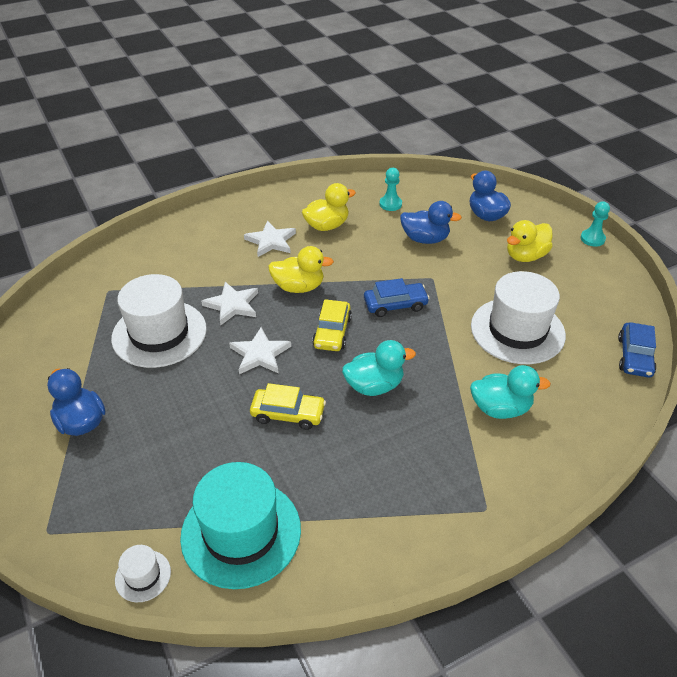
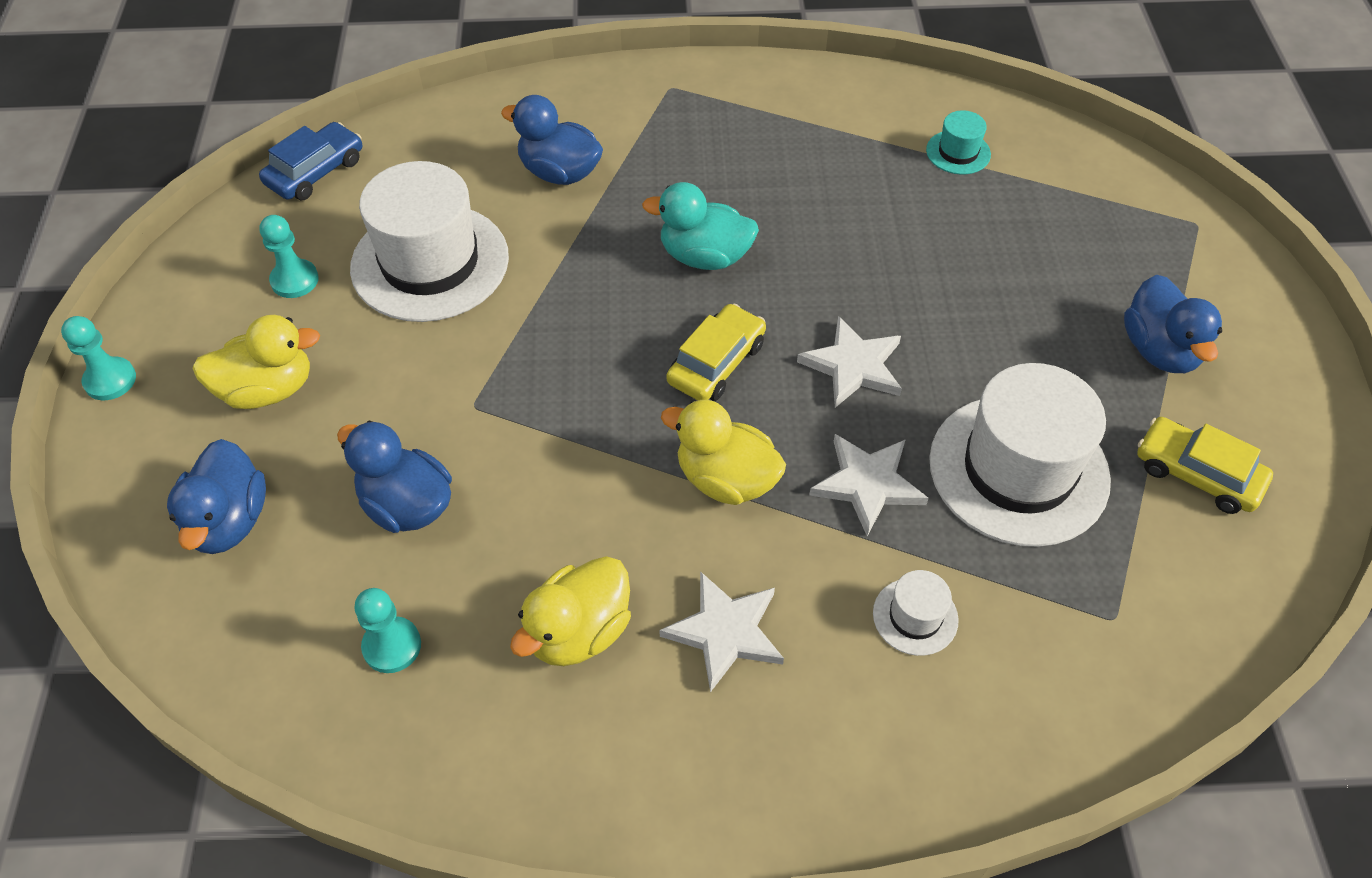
camera: 155 degrees left, 10 degrees up
white hat [115,545,171,602] -> white hat moved to [873,570,959,656]
turquoise hat [180,462,301,589] -> turquoise hat [926,110,991,175], size x0.44
yellow car [250,383,326,430] -> yellow car moved to [1137,417,1273,514]
yellow duck [302,183,356,231] -> yellow duck turned 45 degrees counterclockwise [510,556,631,666]
blue car [364,278,430,317] -> none
turquoise duck [470,365,551,419] -> blue duck [501,95,603,185]
none -> turquoise pawn [259,215,319,298]

